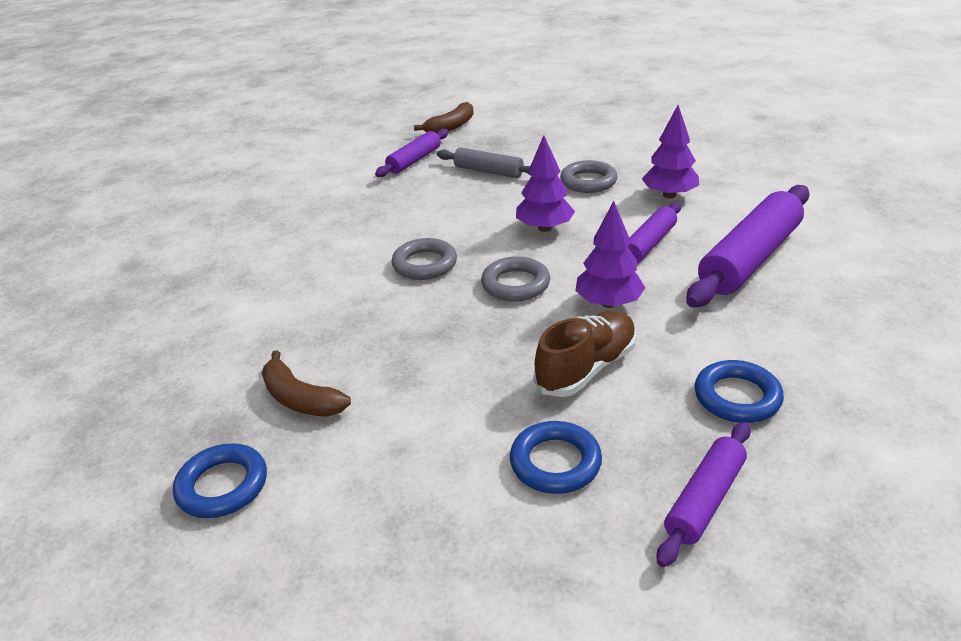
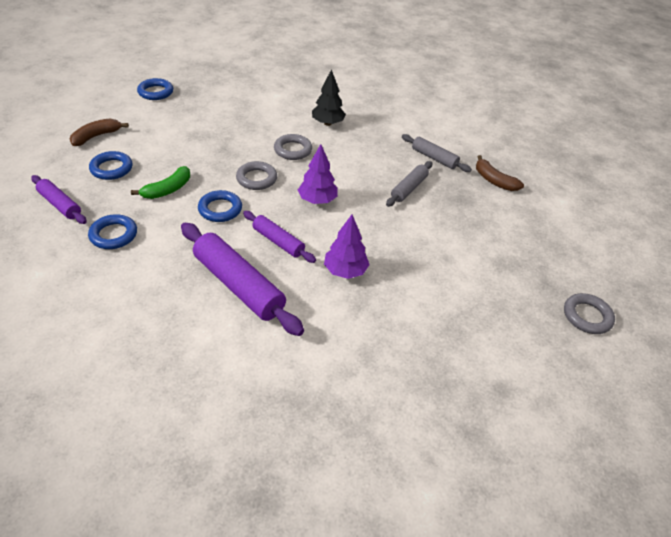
camera: 90 degrees right, 10 degrees up
brown banana [262,350,351,417] -> brown banana moved to [70,118,129,146]
purple rolling pin [375,129,449,177] -> grey rolling pin [402,134,472,172]
brown shoe [533,311,637,397] -> green banana [131,166,190,199]
grey ring [560,160,617,193] -> grey ring moved to [564,293,615,334]
purple tree [575,201,645,308] -> blue ring [198,190,242,222]
none -> black tree [312,69,346,126]

